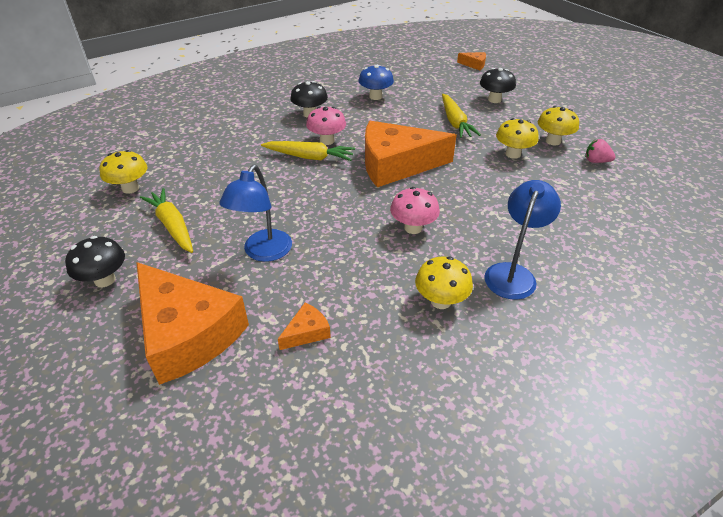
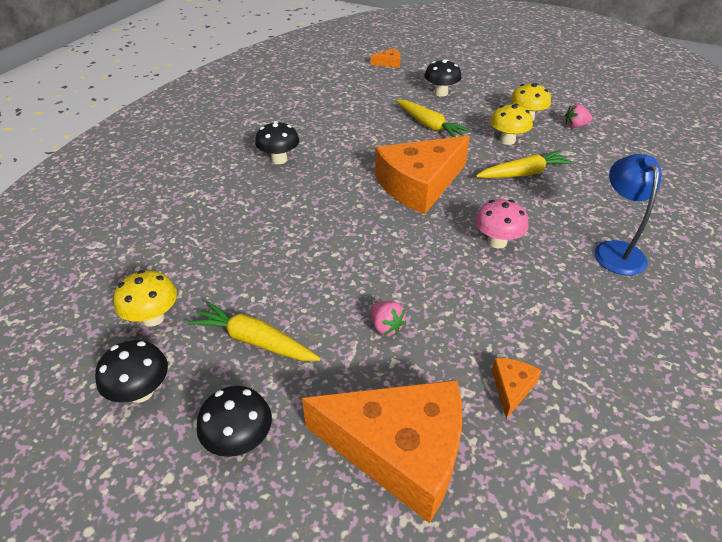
camera: 30 degrees left, 0 degrees up
blue lamp [219,165,292,262] -> pink strawberry [370,301,406,335]
yellow carrot [261,141,355,161] -> yellow carrot moved to [476,150,574,178]
pink mushroom [306,106,346,145] -> none
blue mushroom [358,65,394,100] -> none
yellow mushroom [415,256,473,309] -> none
none -> black mushroom [95,340,168,403]

